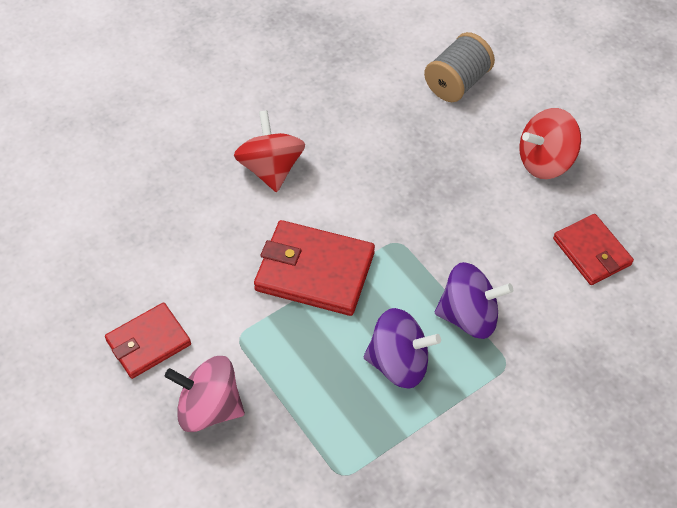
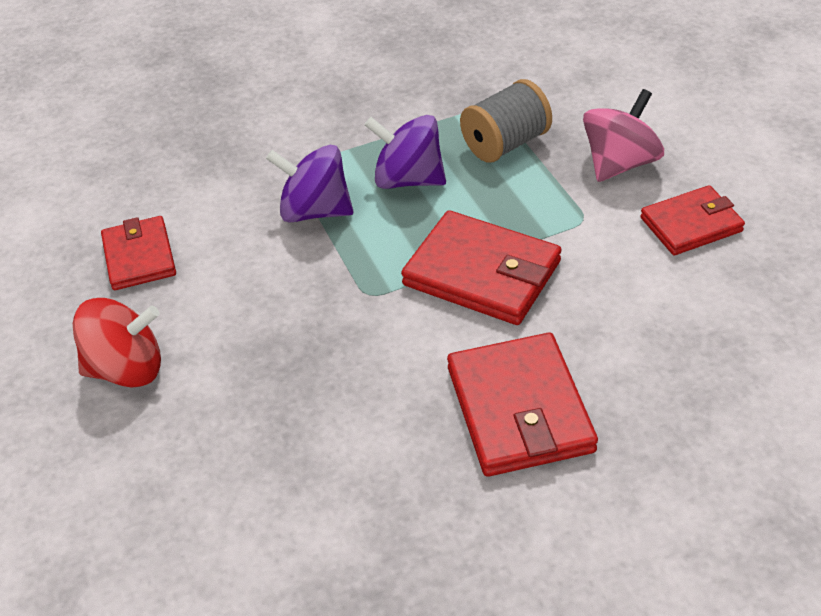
camera: 165 degrees left, 10 degrees down
pink spinning top [165,356,245,432] -> pink spinning top turned 75 degrees counterclockwise [583,89,664,182]
red spinning top [234,110,305,192] -> red wallet [447,333,598,477]
grey spool [424,32,495,102] -> grey spool moved to [460,79,552,163]

